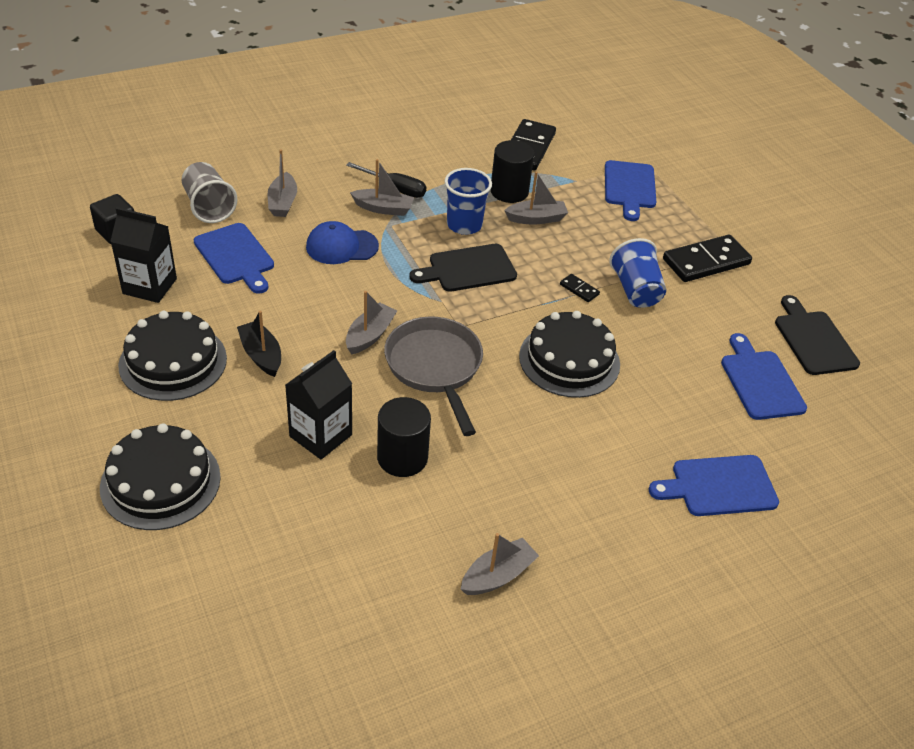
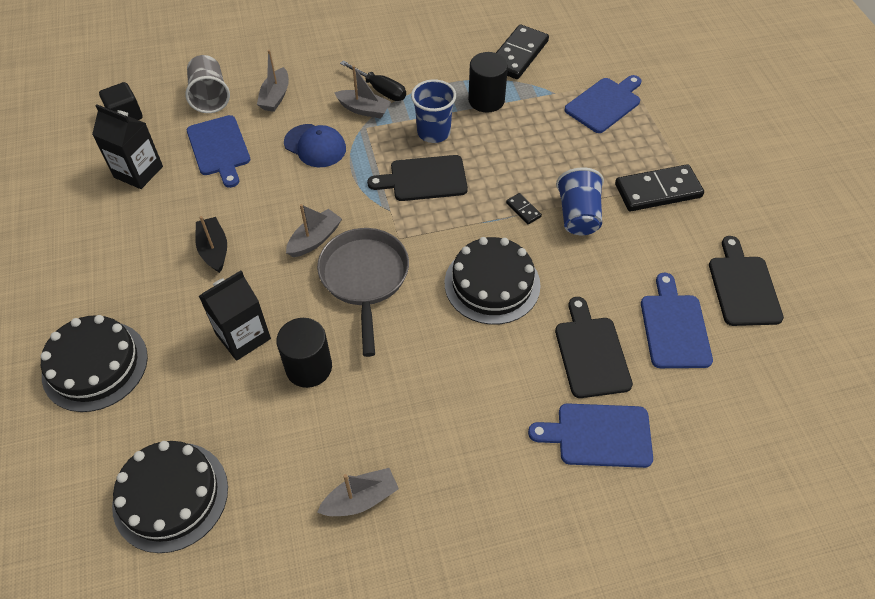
camera: 15 degrees right, 10 degrees up
black cake [118,311,227,401] -> black cake moved to [112,441,228,553]
blue cap [306,221,379,264] -> blue cap turned 150 degrees counterclockwise [284,124,346,167]
grey boat [504,172,568,224] -> none
blue cutting board [605,160,656,221] -> blue cutting board turned 150 degrees counterclockwise [564,75,642,133]
none -> black cutting board [555,297,633,398]

